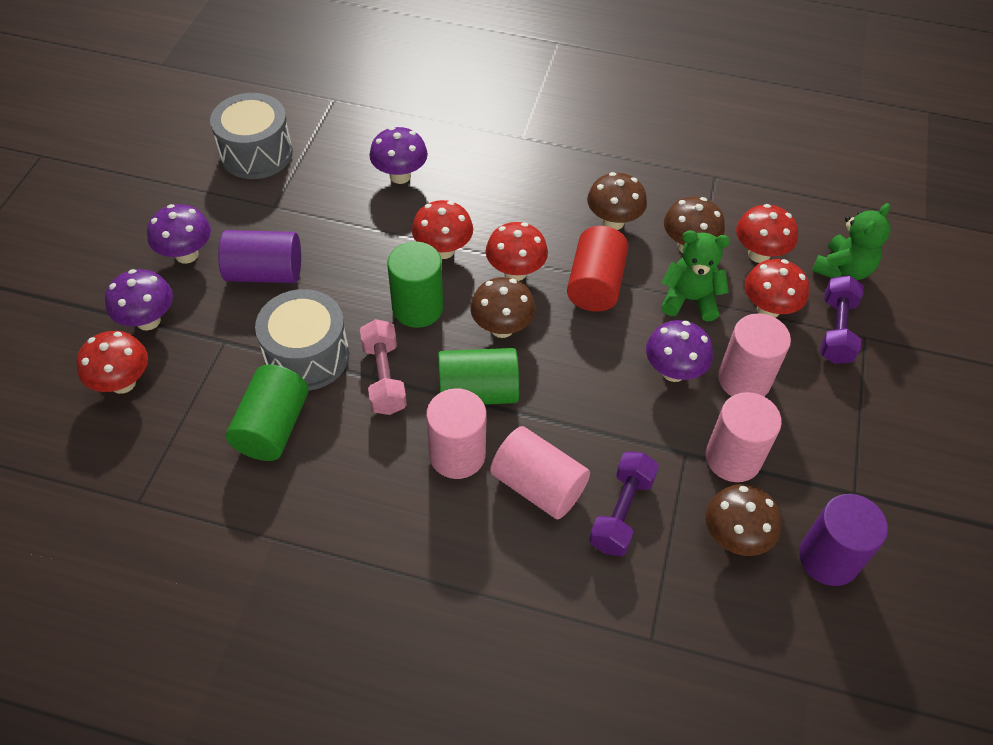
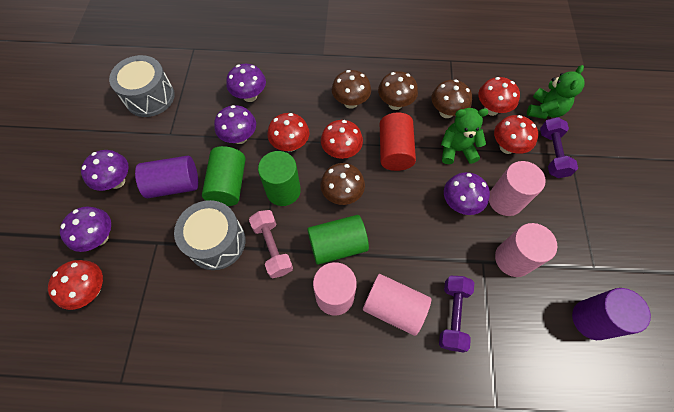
camera: 10 degrees left, 10 degrees up
green cylinder [226,364,309,461] -> green cylinder moved to [202,146,246,206]
brown mushroom [706,484,781,556] -> brown mushroom moved to [332,70,371,109]
none -> purple mushroom [214,105,256,144]

